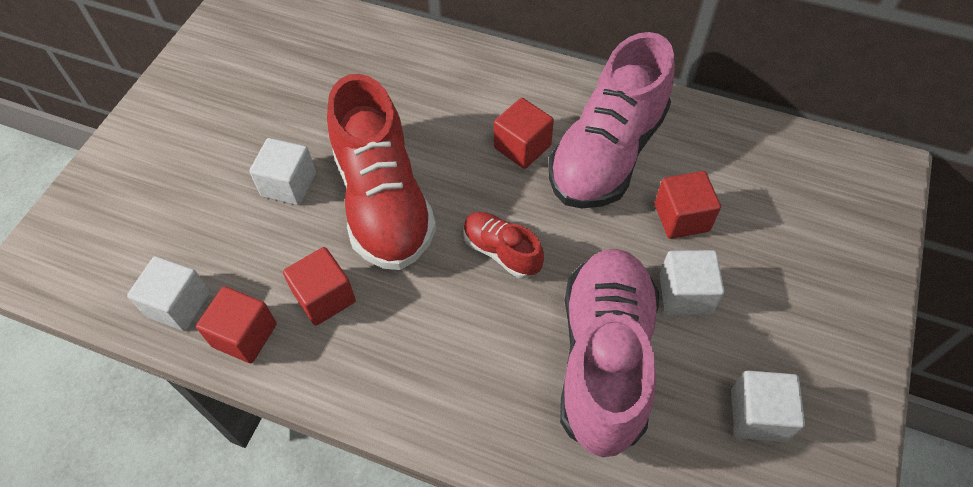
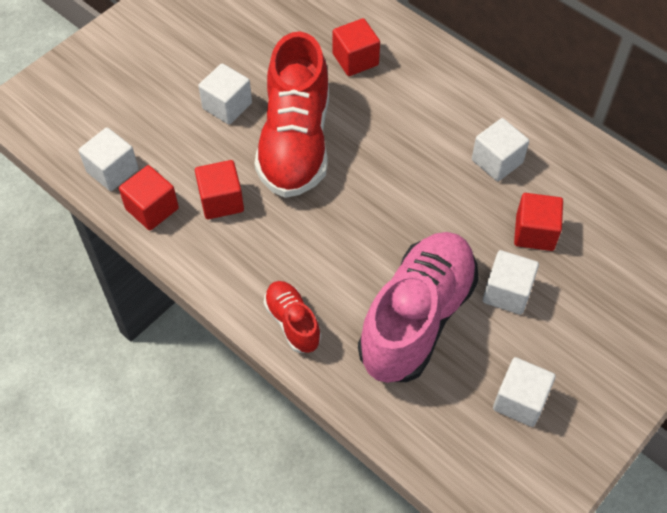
camera: 20 degrees right, 0 degrees up
red shoe [463,212,544,278] -> red shoe moved to [263,281,321,353]
red cube [494,98,554,169] -> red cube moved to [333,18,380,76]
pink shoe [549,32,675,208] -> white cube [472,118,529,181]

